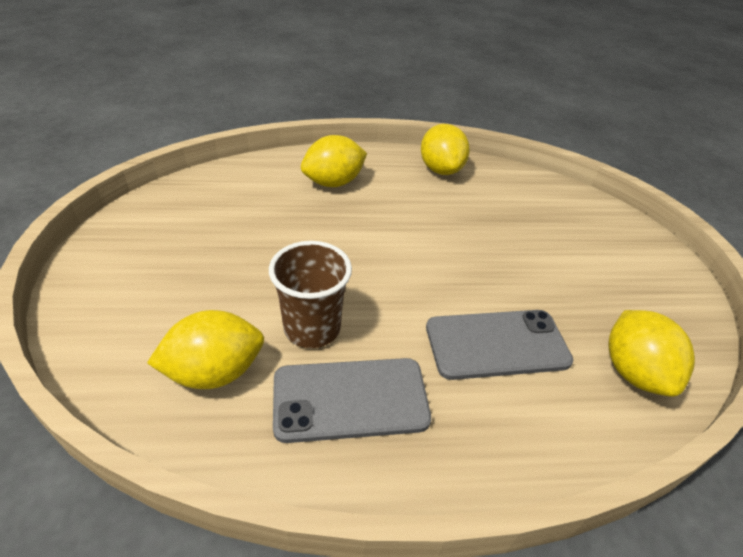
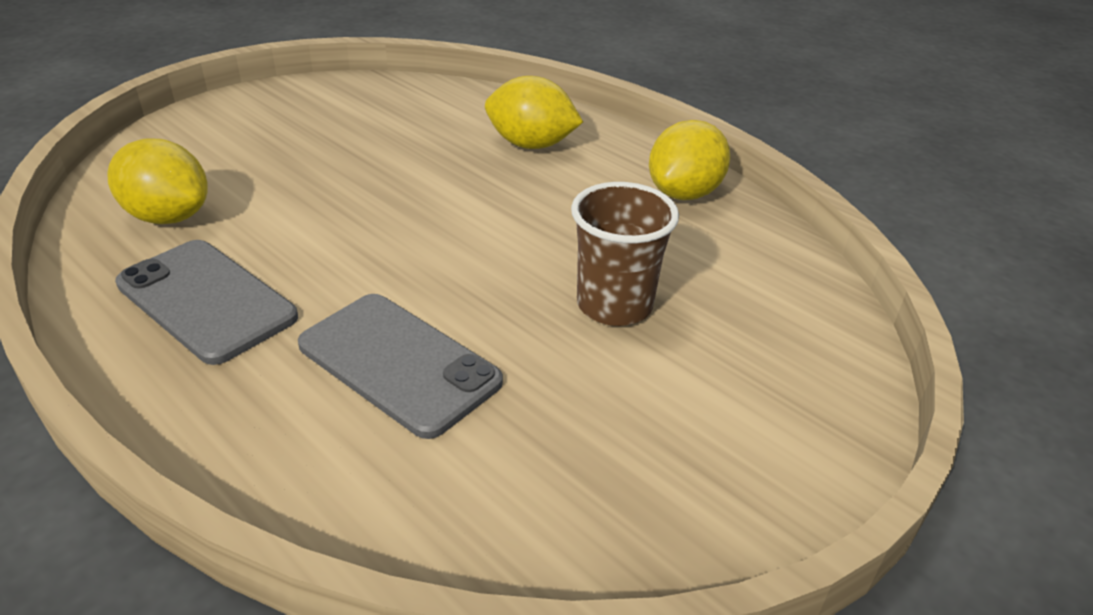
camera: 50 degrees right, 5 degrees down
brown cup [269,241,352,348] -> brown cup moved to [571,182,679,326]
yellow lemon [608,310,695,397] -> none

